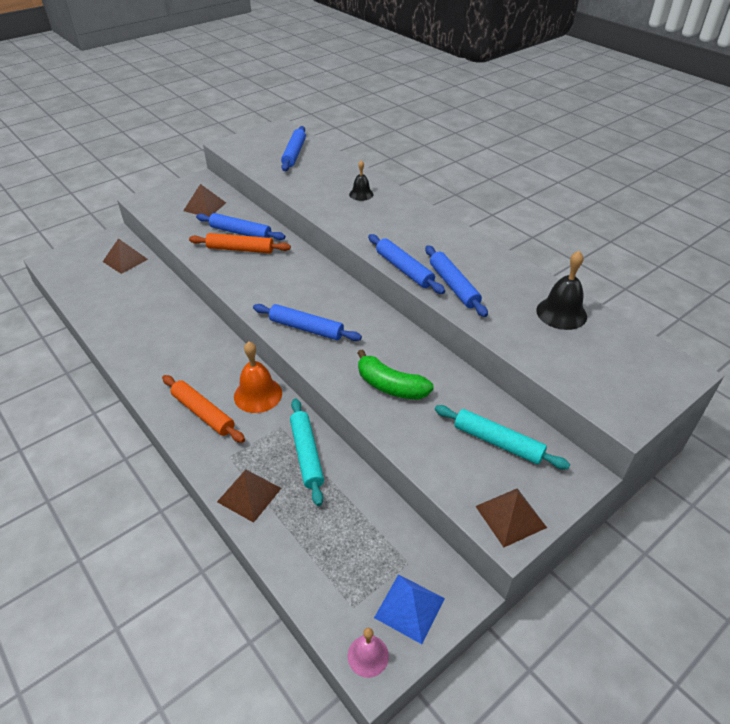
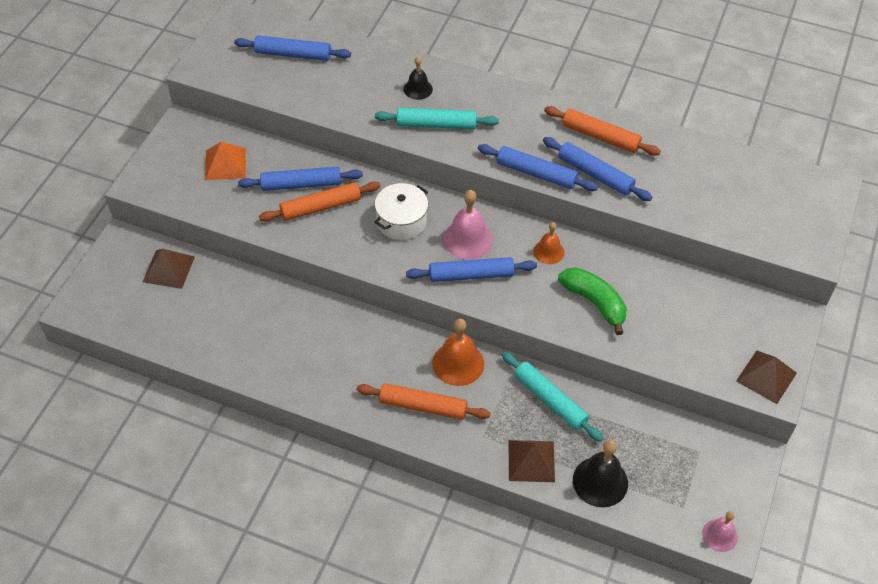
camera: 30 degrees left, 10 degrees up
brown pyramid [183,184,226,217] -> orange pyramid [205,142,246,180]
blue rolling pin [281,126,306,171] -> blue rolling pin turned 60 degrees counterclockwise [234,36,351,61]
green banana [357,349,434,400] -> green banana turned 135 degrees counterclockwise [558,267,626,335]
blue pyramid [374,574,445,644] -> none
turquoise rolling pin [435,405,570,469] -> turquoise rolling pin moved to [375,108,499,129]
black bell [536,251,587,330] -> black bell moved to [573,440,628,507]
none -> white pot [375,183,428,240]
none -> pink bell [443,190,493,259]
none -> orange bell [533,222,564,264]
none -> orange rolling pin [544,106,661,156]

